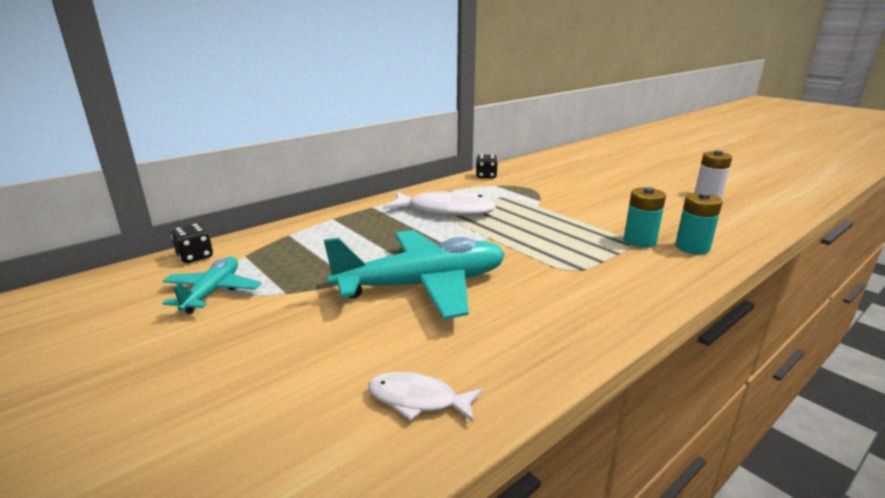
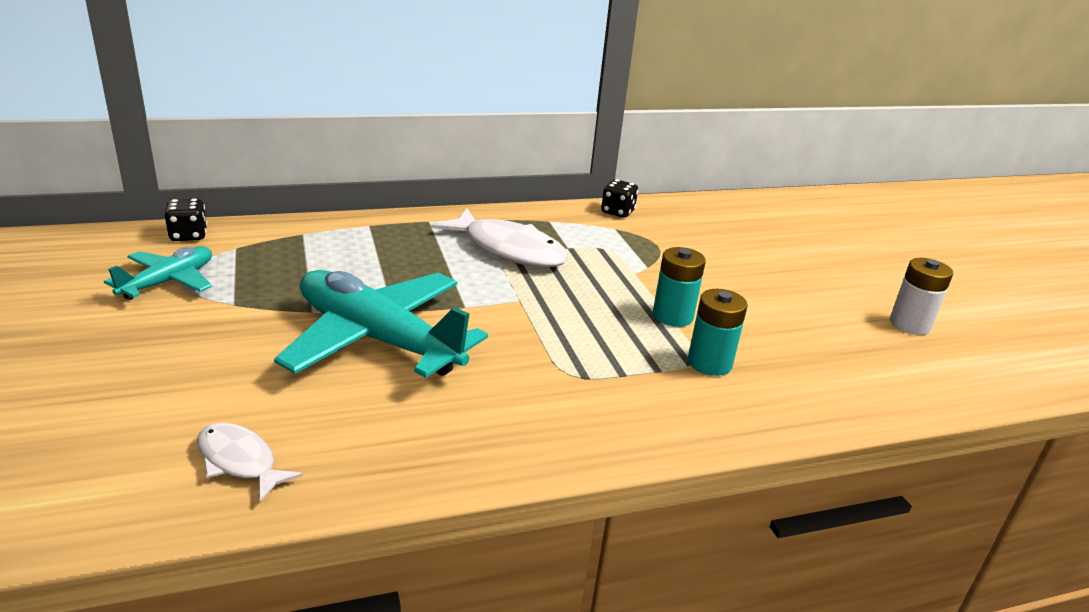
camera: 20 degrees right, 5 degrees up
turquoise plane [324,230,505,319] -> turquoise plane turned 150 degrees counterclockwise [274,270,488,378]
turquoise battery [675,192,723,255] -> turquoise battery moved to [653,247,706,327]

